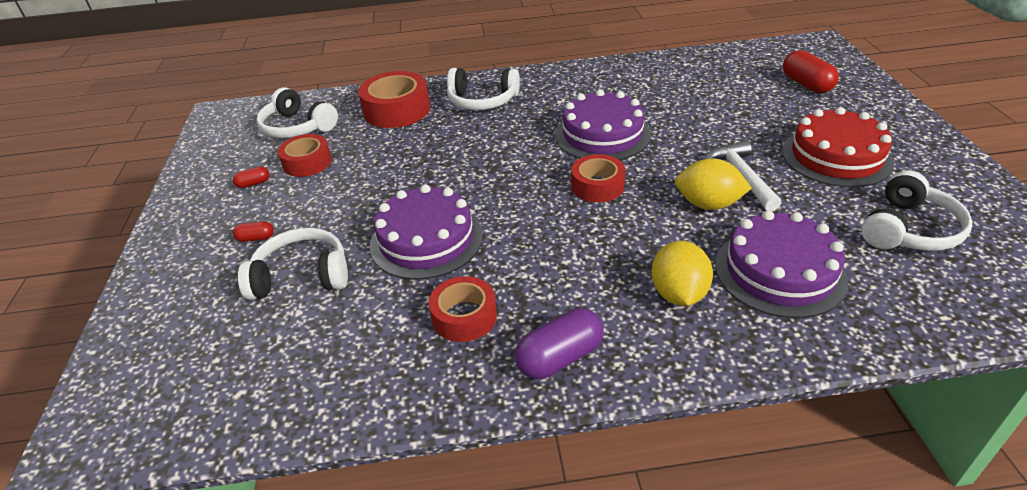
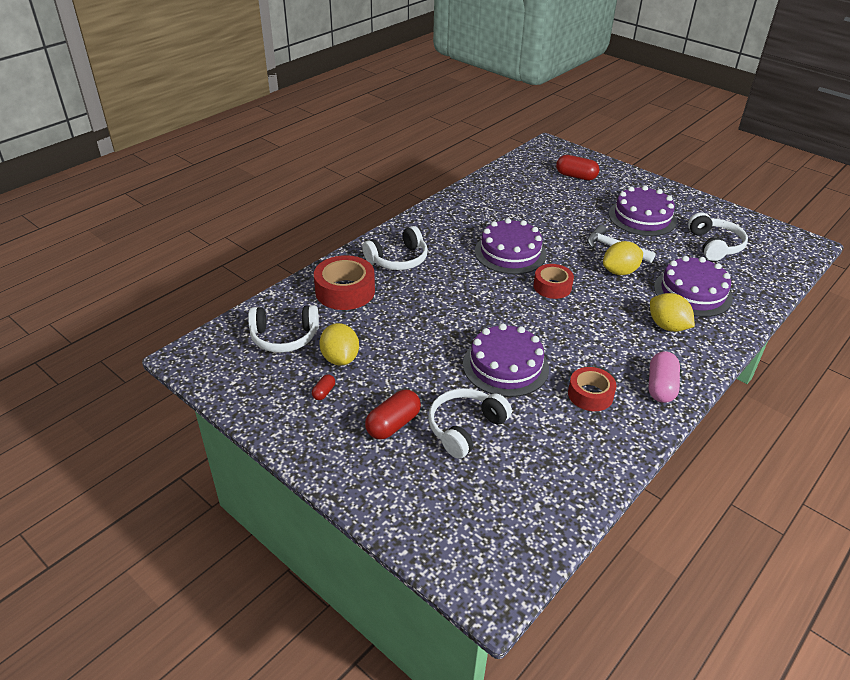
camera: 45 degrees left, 0 degrees up
red capsule [233,221,274,242] -> red capsule [365,389,421,440], size x1.97
red tape [278,134,332,177] -> yellow lemon [319,323,359,366]
purple capsule [515,308,604,379] -> pink capsule [648,351,680,403]
red cake [782,107,894,187] -> purple cake [609,186,677,236]

